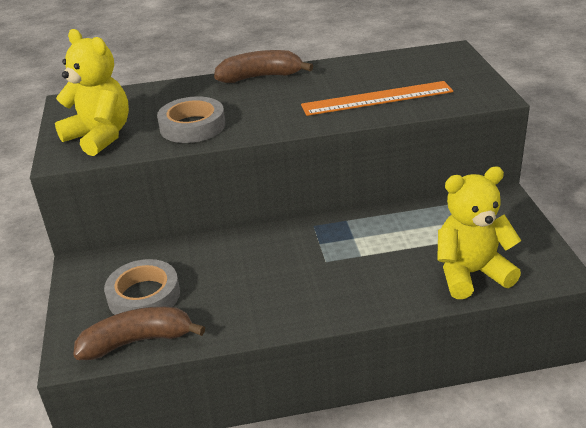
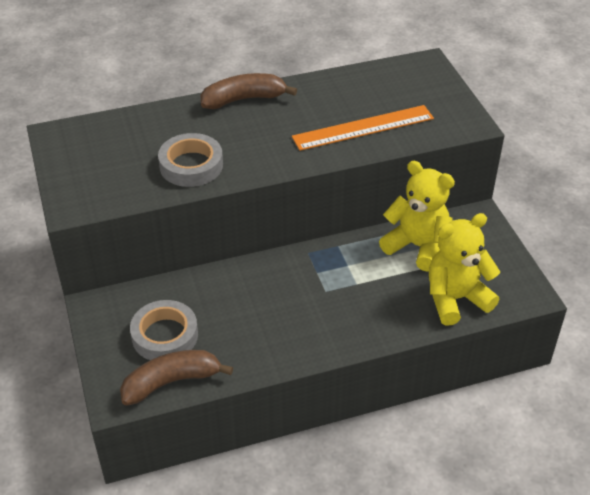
camera: 10 degrees left, 10 degrees up
yellow teddy bear [55,29,129,156] -> yellow teddy bear moved to [379,161,455,272]

